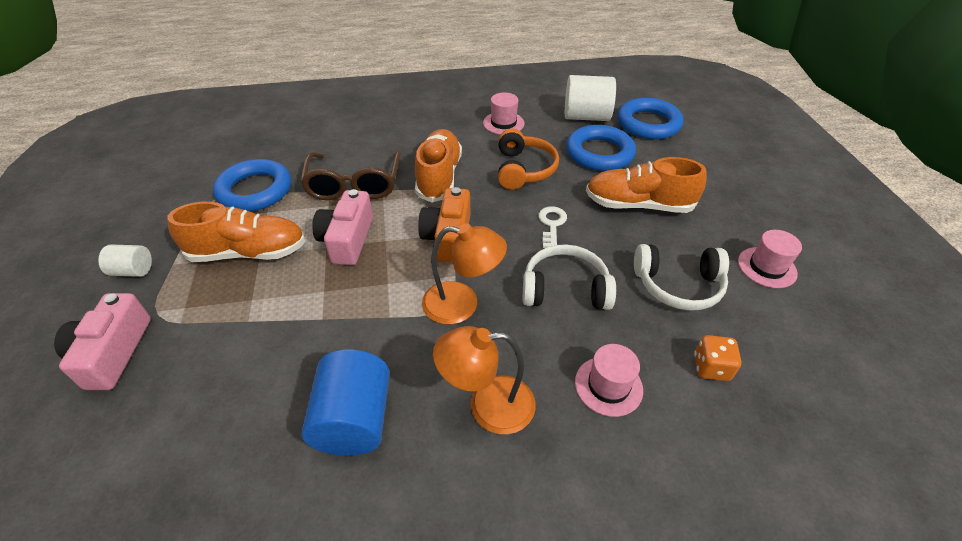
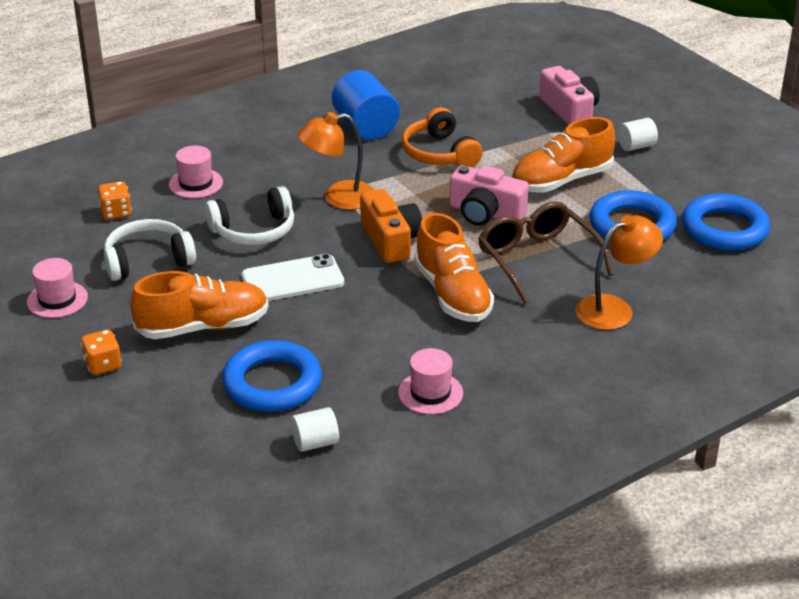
camera: 155 degrees right, 10 degrees down
pink camera [312,189,373,265] -> pink camera turned 135 degrees clockwise [449,165,529,226]
orange lamp [433,326,536,434] -> orange lamp moved to [575,215,663,330]
orange headphones [498,129,559,190] -> orange headphones moved to [402,107,483,167]
white key [538,206,567,248] -> white phone [241,254,344,301]
white cylinder [565,75,616,121] -> white cylinder [291,407,339,452], size x0.54
blue ring [617,98,683,139] -> blue ring moved to [682,193,770,251]
none -> orange dice [81,330,122,375]

